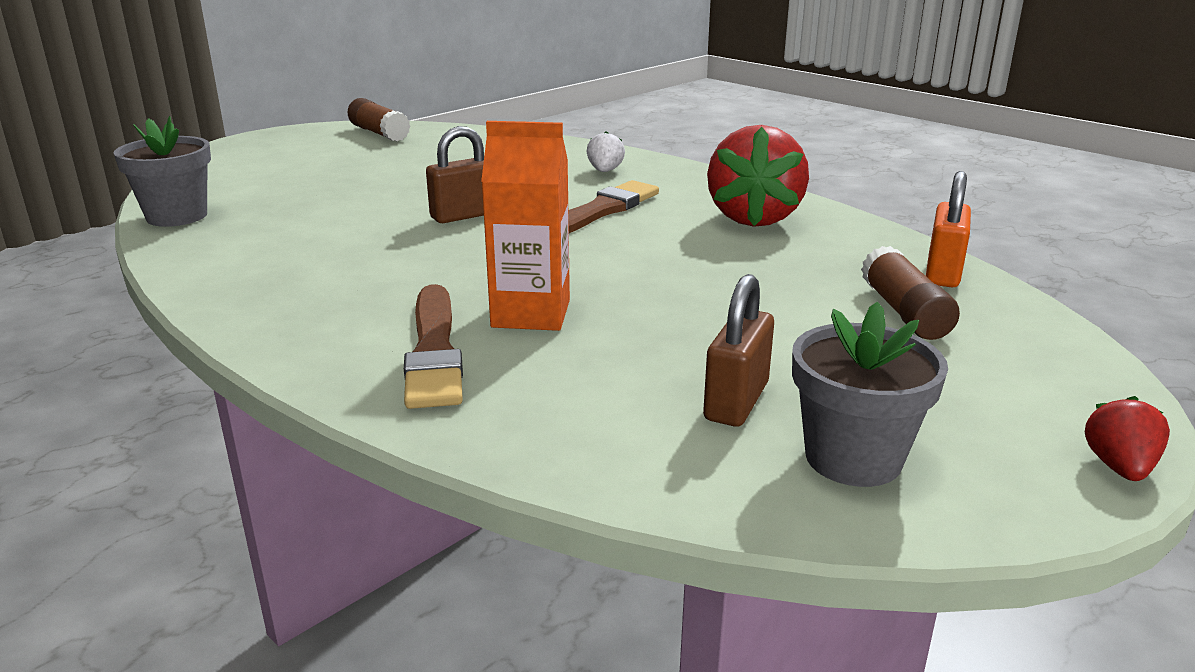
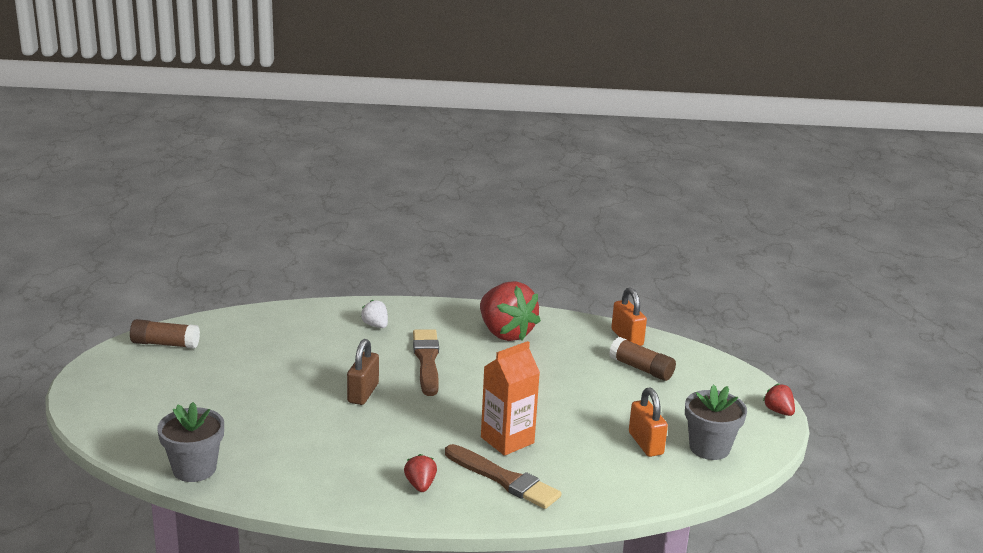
camera: 45 degrees left, 0 degrees up
brown padlock [703,274,774,427] -> orange padlock [629,387,668,457]
none -> red strawberry [404,454,437,492]

